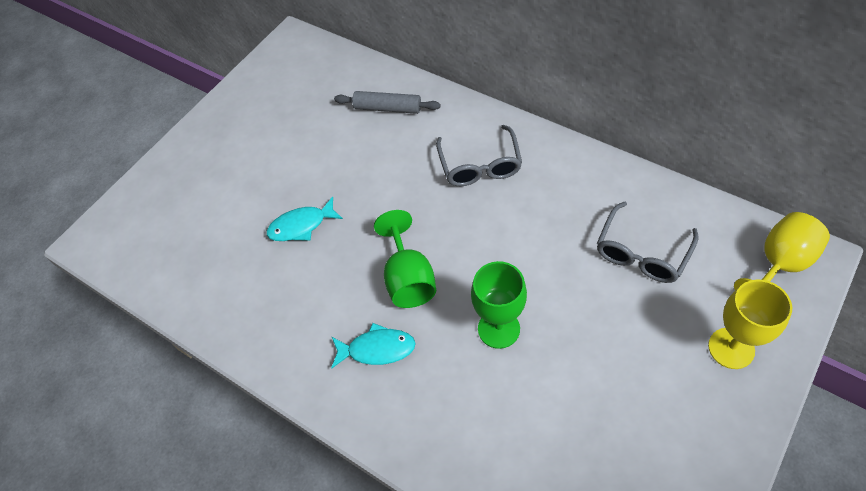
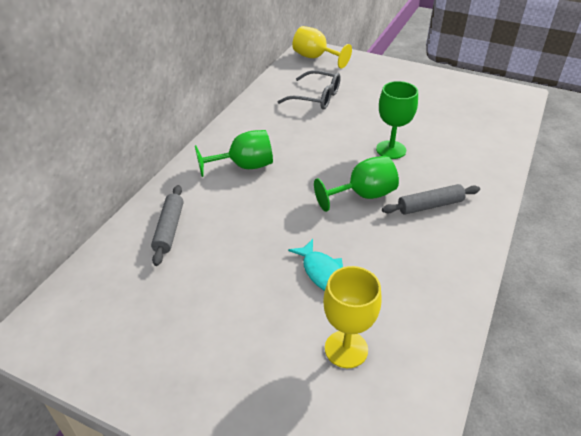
camera: 105 degrees left, 15 degrees down
turquoise fish [331,323,416,368] -> grey rolling pin [382,184,480,215]
grey glasses [436,125,522,186] -> green goblet [195,130,273,177]
yellow goblet [708,280,792,369] -> yellow goblet moved to [323,266,382,368]

